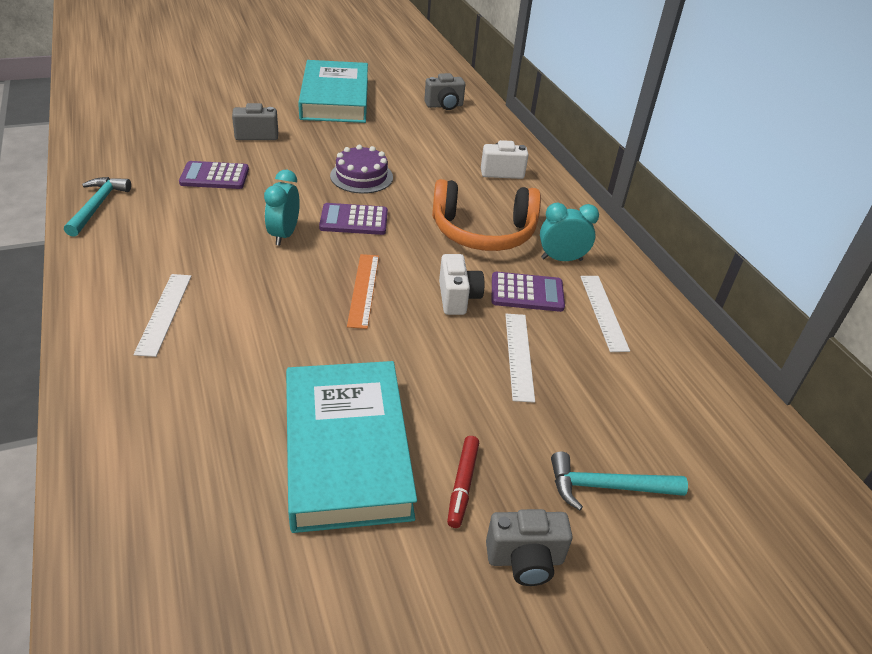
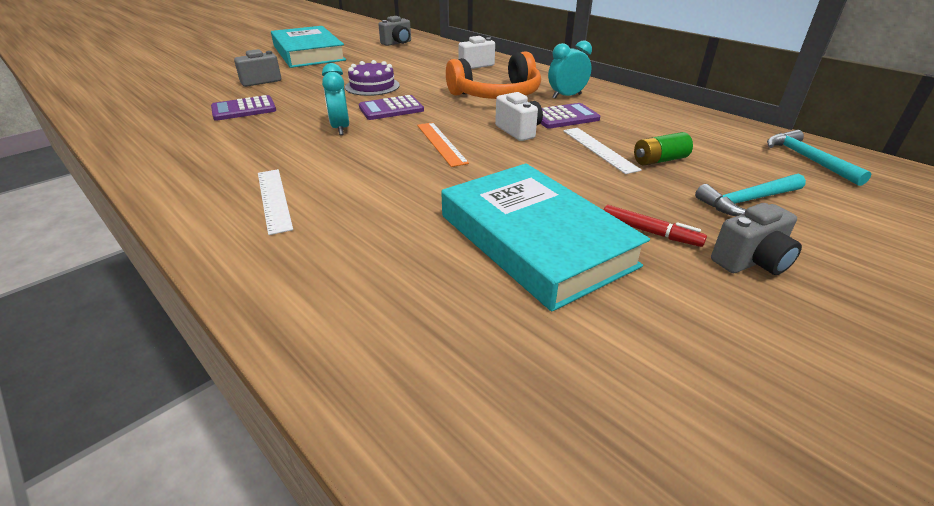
camera: 20 degrees left, 5 degrees down
turquoise hammer [64,177,131,237] -> turquoise hammer moved to [767,130,872,186]
red marker [447,436,479,528] -> red marker turned 45 degrees counterclockwise [604,205,707,247]
white ruler [580,276,630,352] -> none
none -> green battery [634,132,693,166]

